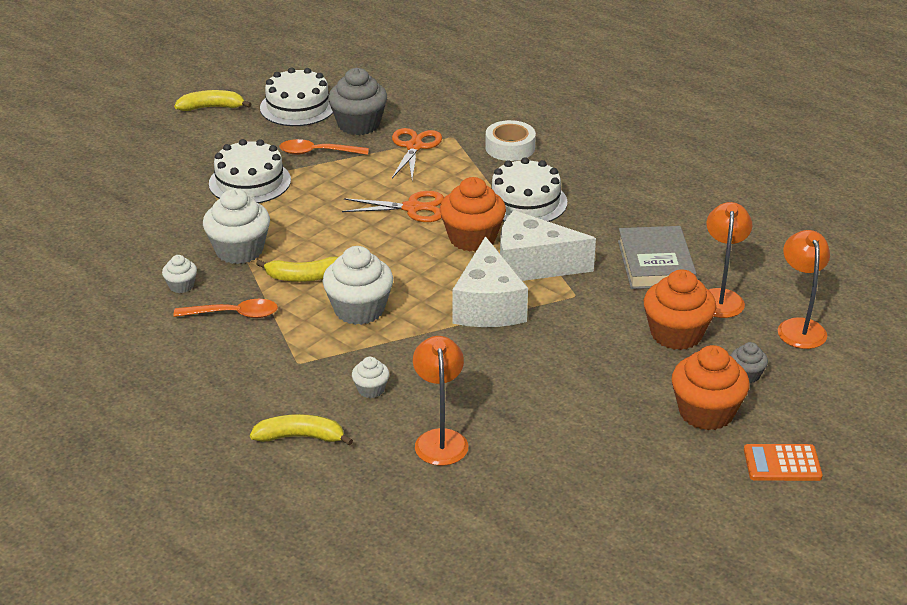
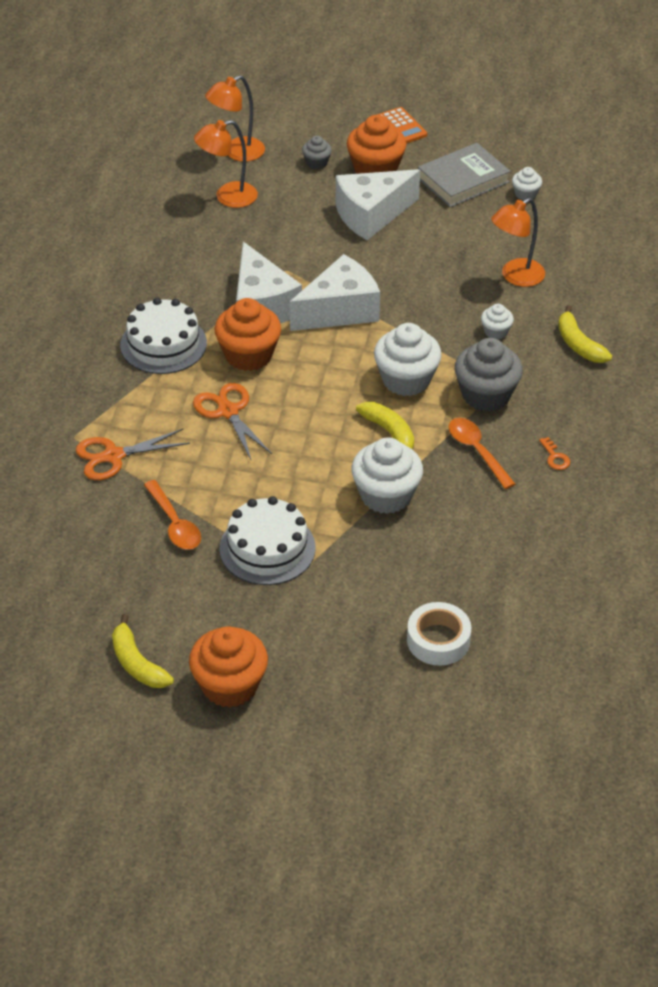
camera: 120 degrees left, 10 degrees up
white cupcake [162,255,197,293] -> white cupcake moved to [512,167,542,201]
white cake [260,67,333,126] -> none
grey cupcake [328,68,387,135] -> grey cupcake moved to [455,338,523,412]
white tape [485,120,536,161] -> white tape moved to [407,602,471,666]
grey book [618,226,697,289] -> grey book moved to [418,143,511,207]
orange cupcake [644,270,716,350] -> orange cupcake moved to [189,626,268,708]
none -> white cheese [336,169,420,240]
none -> orange key [539,437,570,470]

